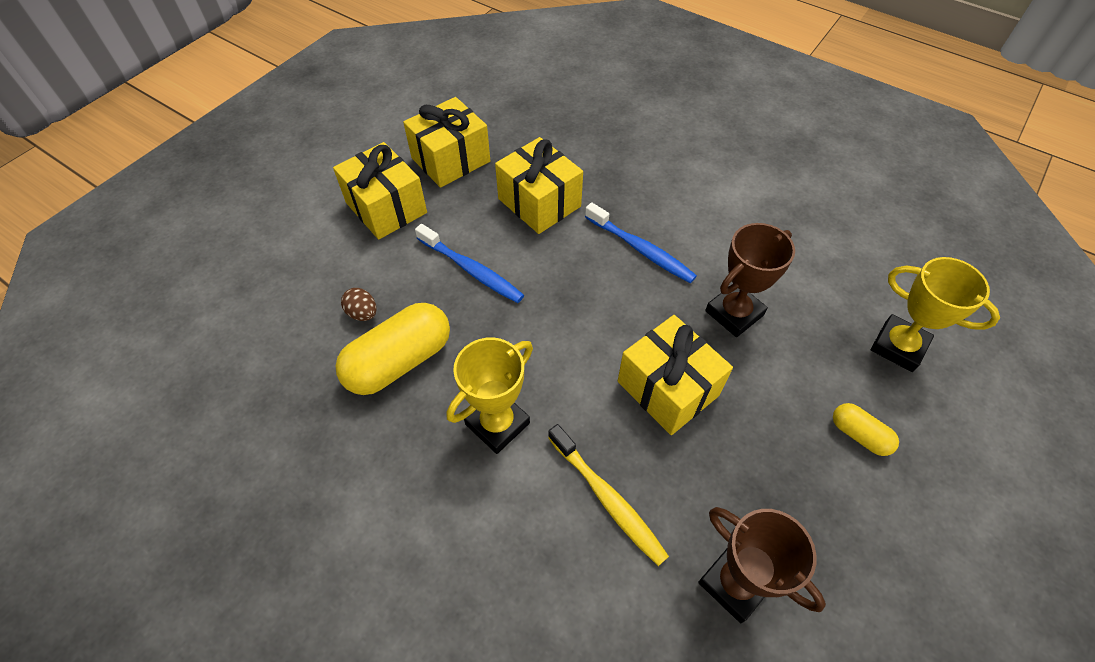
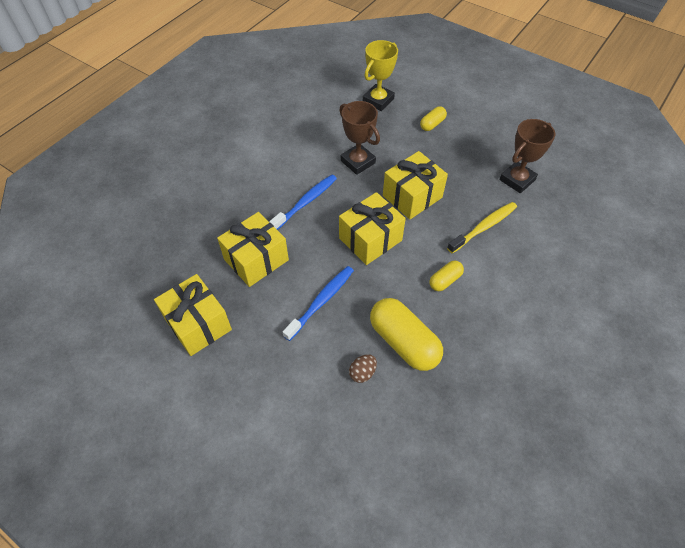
camera: 90 degrees left, 0 degrees up
yellow gift [333,142,427,240] -> yellow gift moved to [339,192,406,265]
yellow trophy [447,337,533,454] -> yellow capsule [430,261,464,291]

